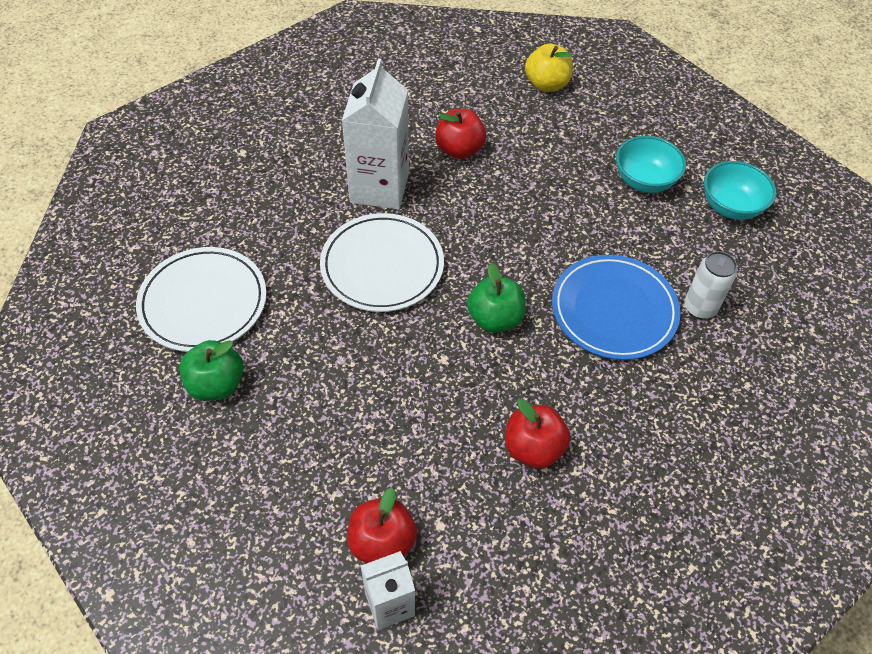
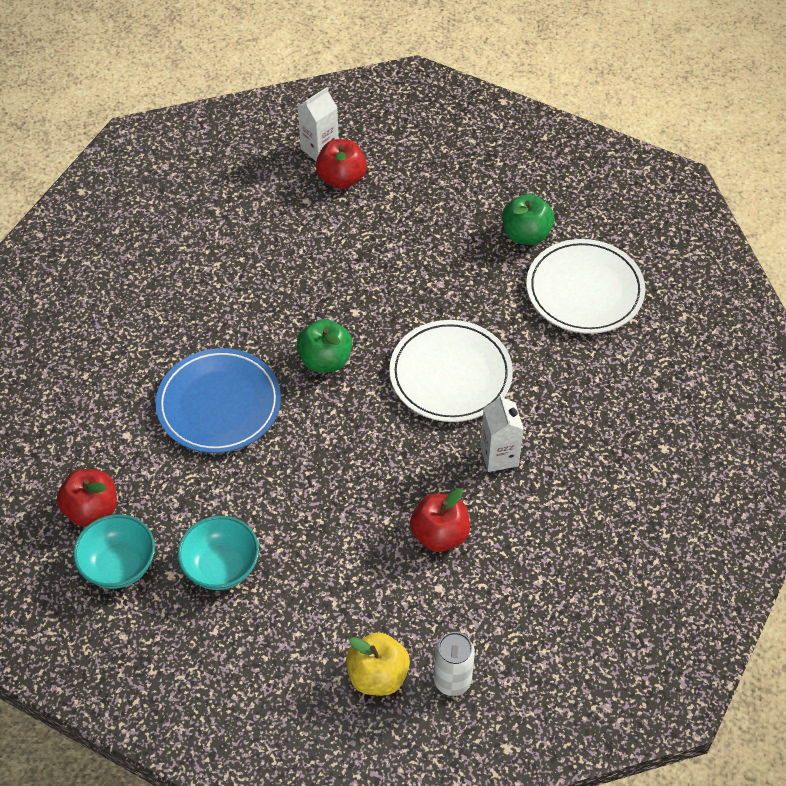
camera: 160 degrees right, 0 degrees up
white carton [342,59,409,210] -> white carton [480,394,524,472], size x0.57
red apple [505,399,570,469] -> red apple moved to [57,469,117,527]
white can [685,251,737,319] -> white can moved to [434,632,475,696]

